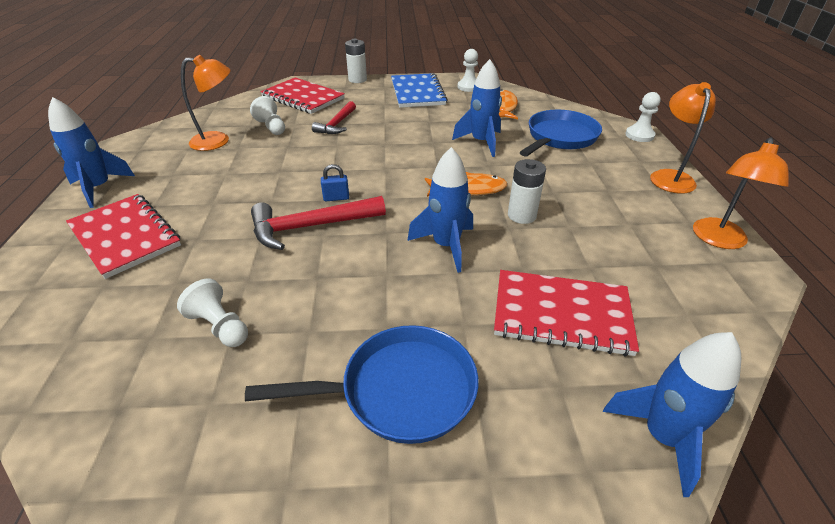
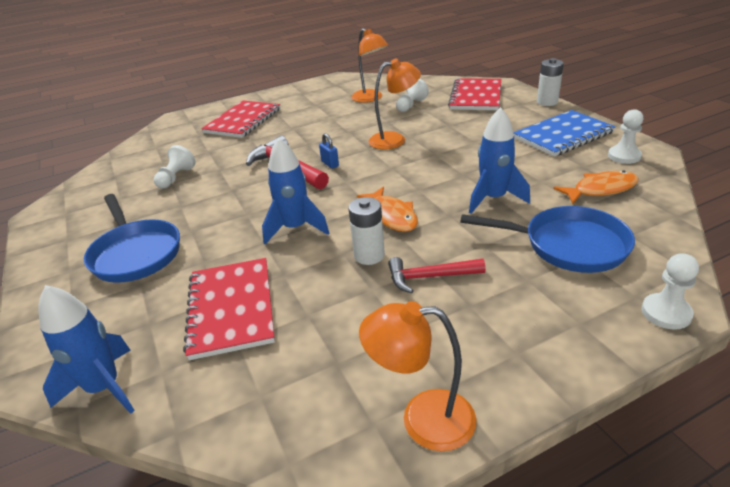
camera: 70 degrees right, 5 degrees down
blue rocket [48,97,135,208] -> none
red hammer [312,101,356,134] -> red hammer moved to [388,257,486,293]
orange lamp [650,82,716,194] -> orange lamp moved to [369,58,421,149]

